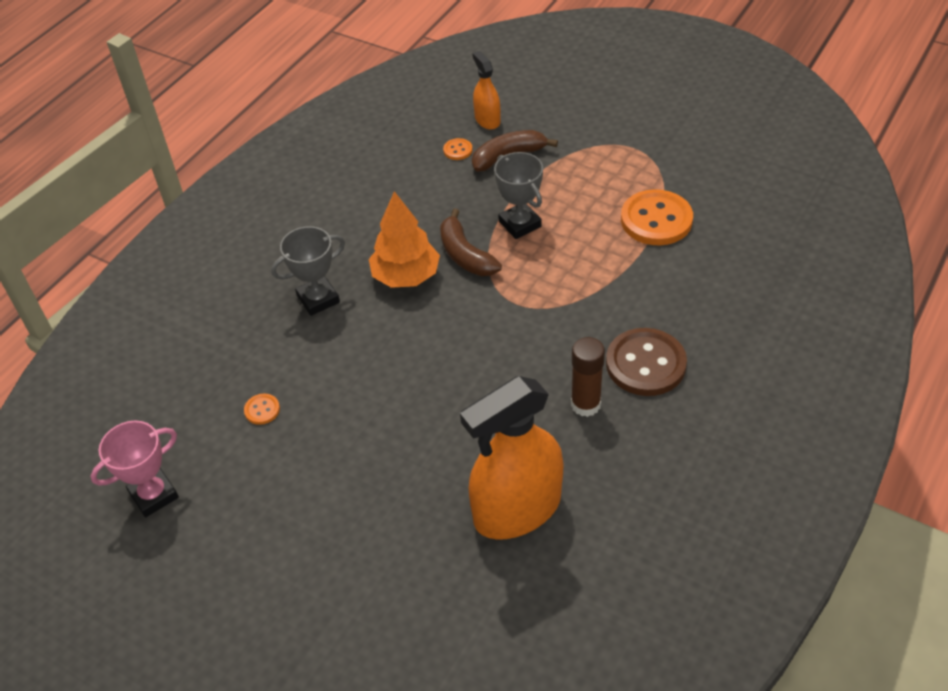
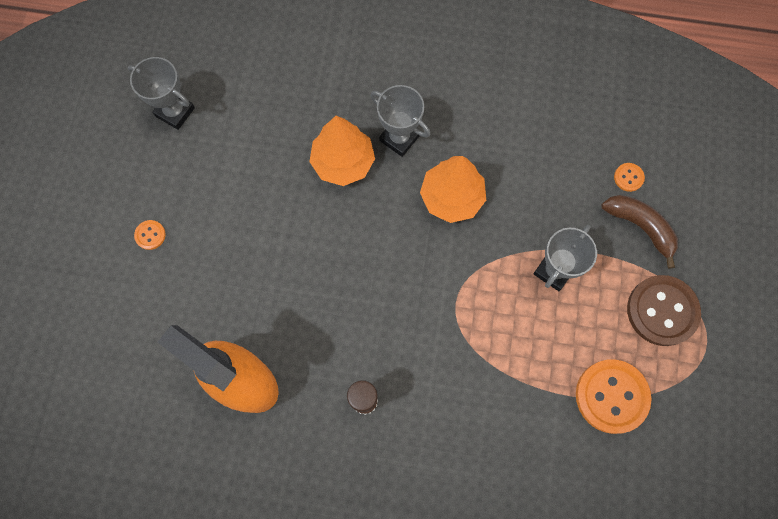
camera: 65 degrees right, 25 degrees up
pink trophy [90,421,179,517] -> grey trophy [128,57,195,130]
orange button [244,394,280,425] -> orange button moved to [134,220,166,250]
brown banana [440,209,502,276] -> none
orange spray bottle [472,51,500,130] -> none
brown button [606,328,687,396] -> brown button moved to [627,275,701,346]
none -> orange tree [309,116,375,186]

